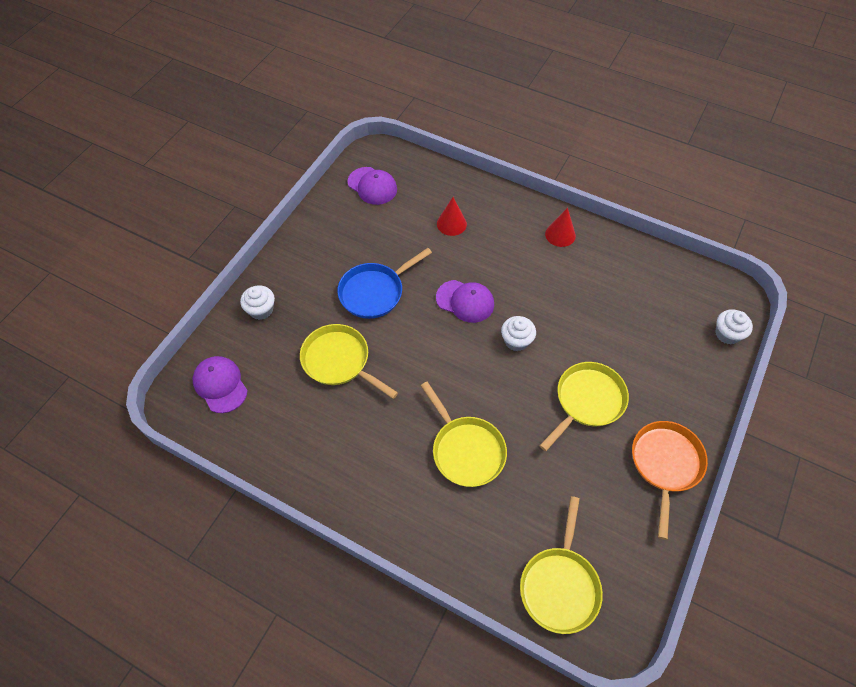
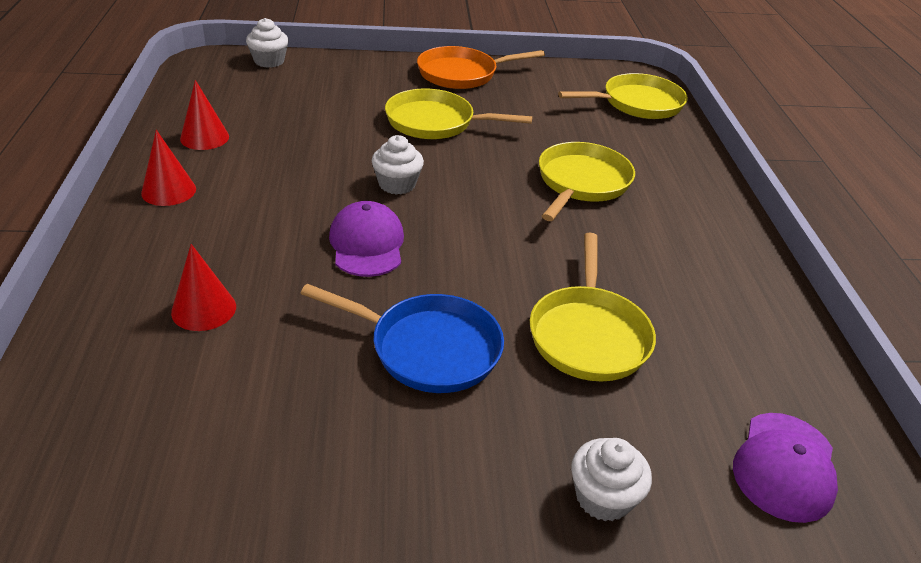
camera: 125 degrees left, 20 degrees down
purple cap [347,167,397,205] -> none
none -> red cone [180,80,229,150]

